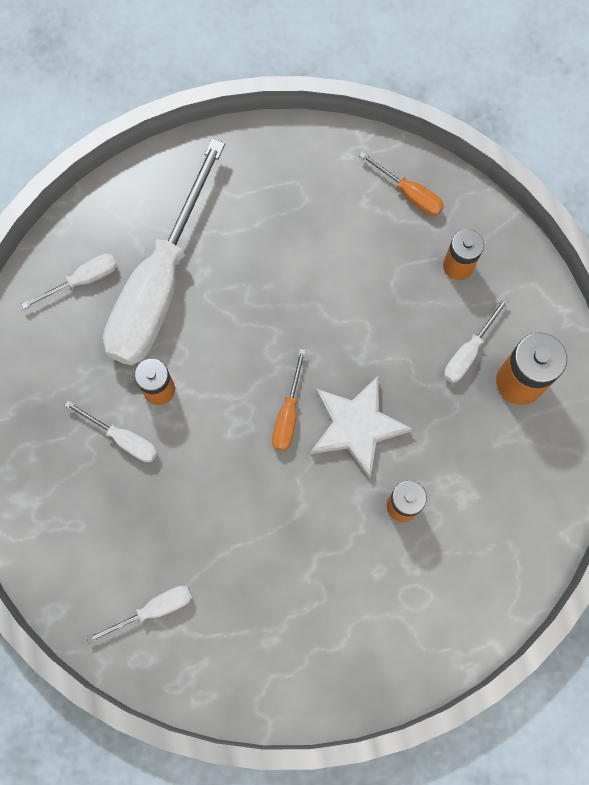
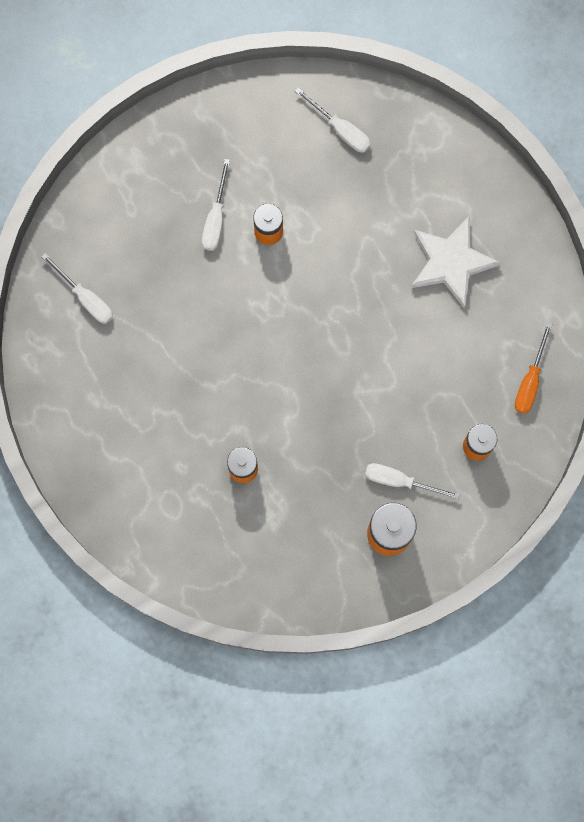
camera: 70 degrees right, 5 degrees up
white screwdriver [103,138,225,365] -> none
orange screwdriver [272,349,306,451] -> none
white star [311,376,412,479] -> white star moved to [411,216,501,308]

